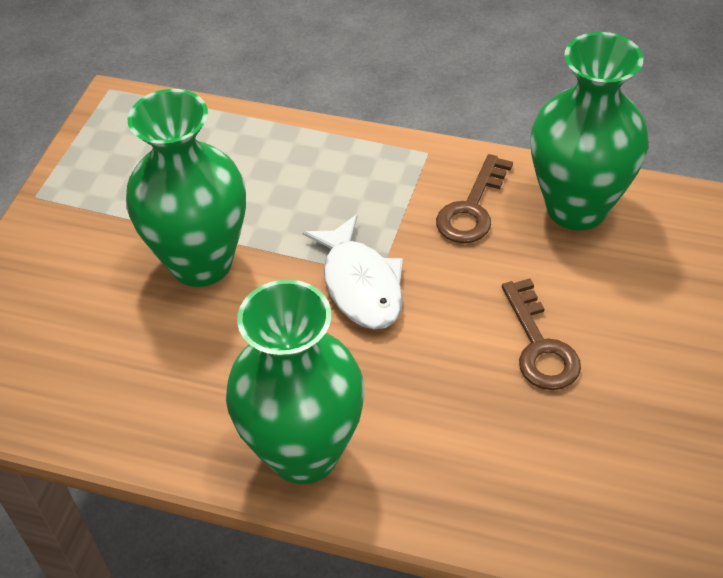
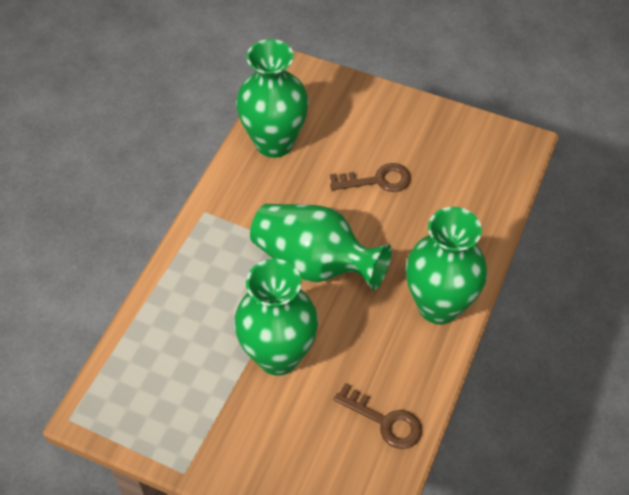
camera: 85 degrees left, 5 degrees up
white fish [302,214,403,329] -> green vase [250,204,392,290]
brown key [436,154,513,243] -> brown key moved to [334,383,422,449]

